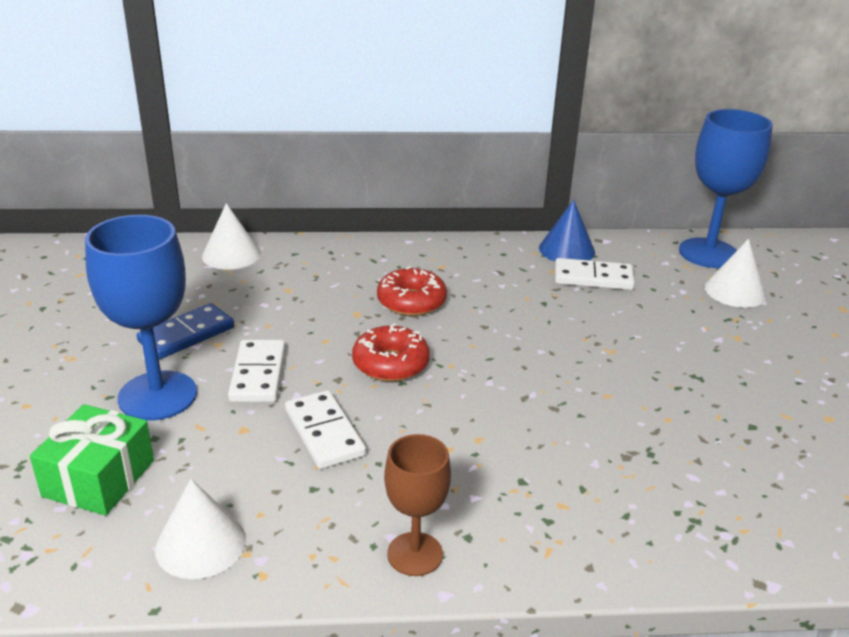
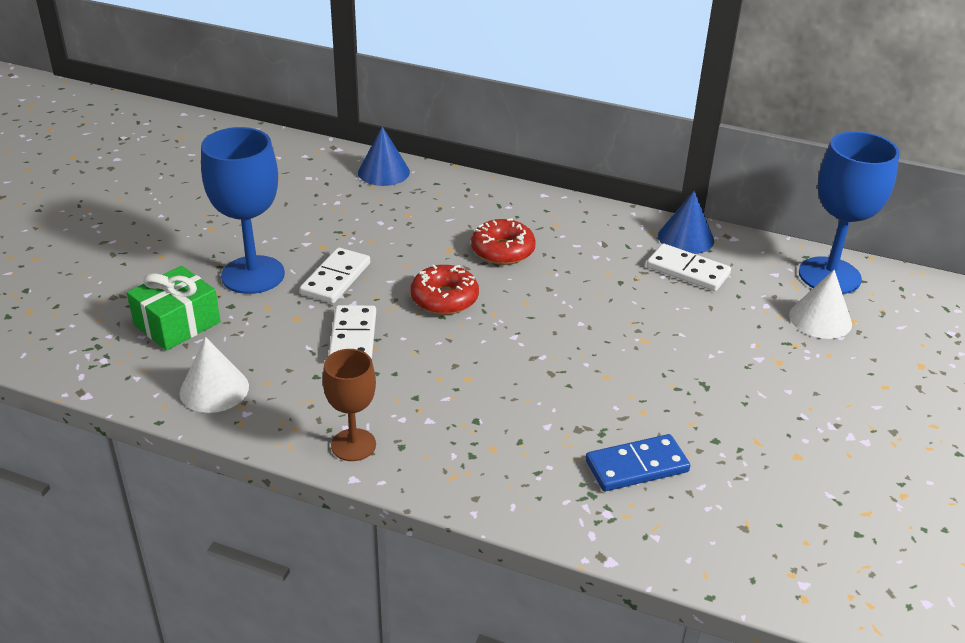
camera: 25 degrees right, 5 degrees up
blue domino [137,303,234,359] -> blue domino moved to [586,434,690,491]
white cone [202,203,261,270] -> blue cone [358,126,410,186]

